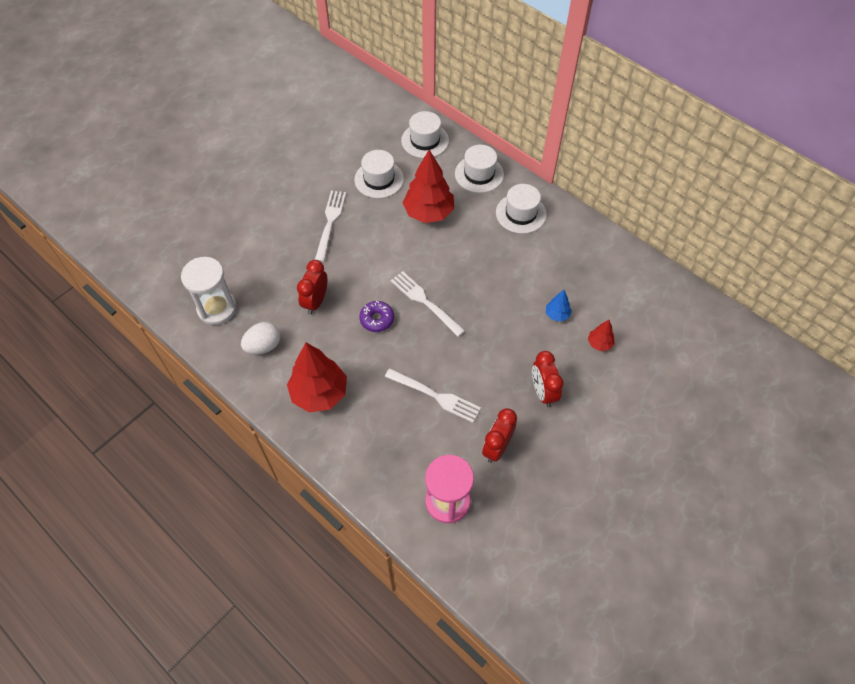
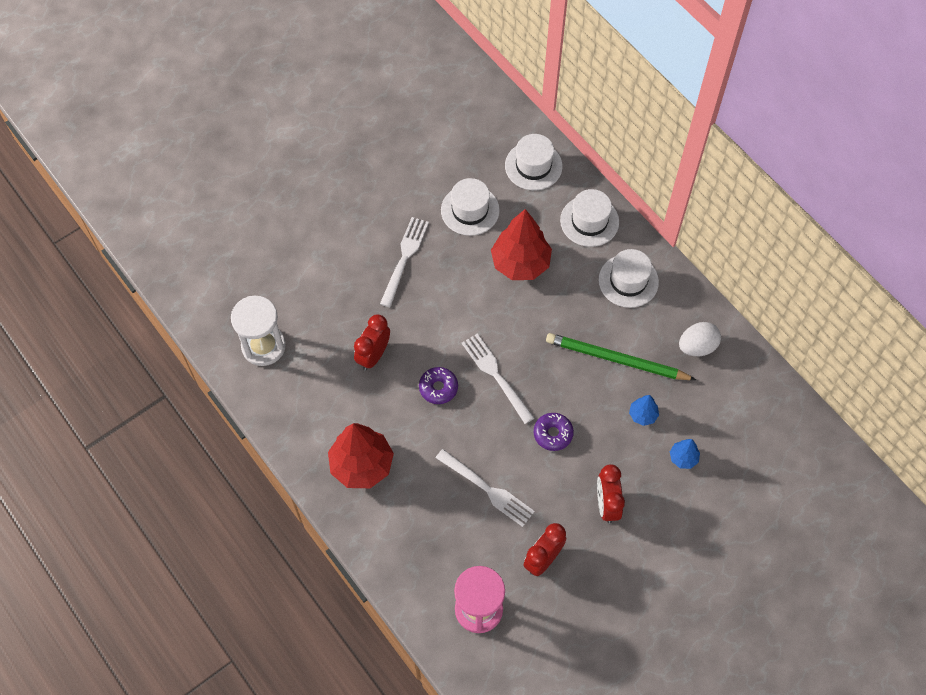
camera: 10 degrees right, 5 degrees up
white egg [241,322,280,355] -> white egg moved to [679,322,721,356]
red tree [588,320,615,351] -> blue tree [670,439,700,469]
none -> purple donut [534,413,574,451]
none -> green pencil [546,333,696,380]

